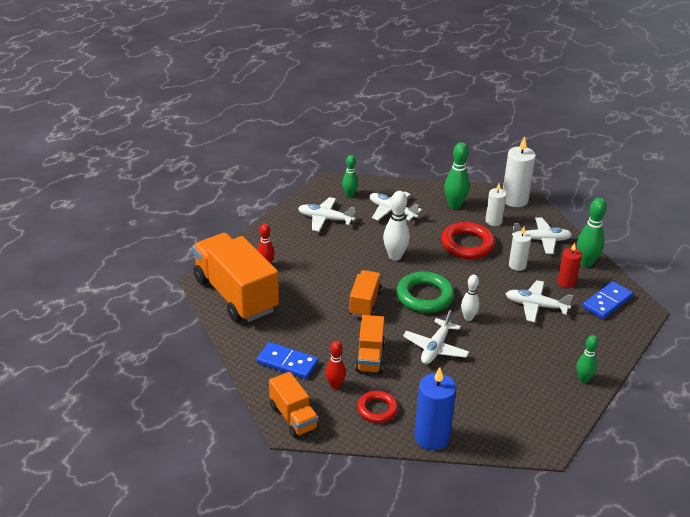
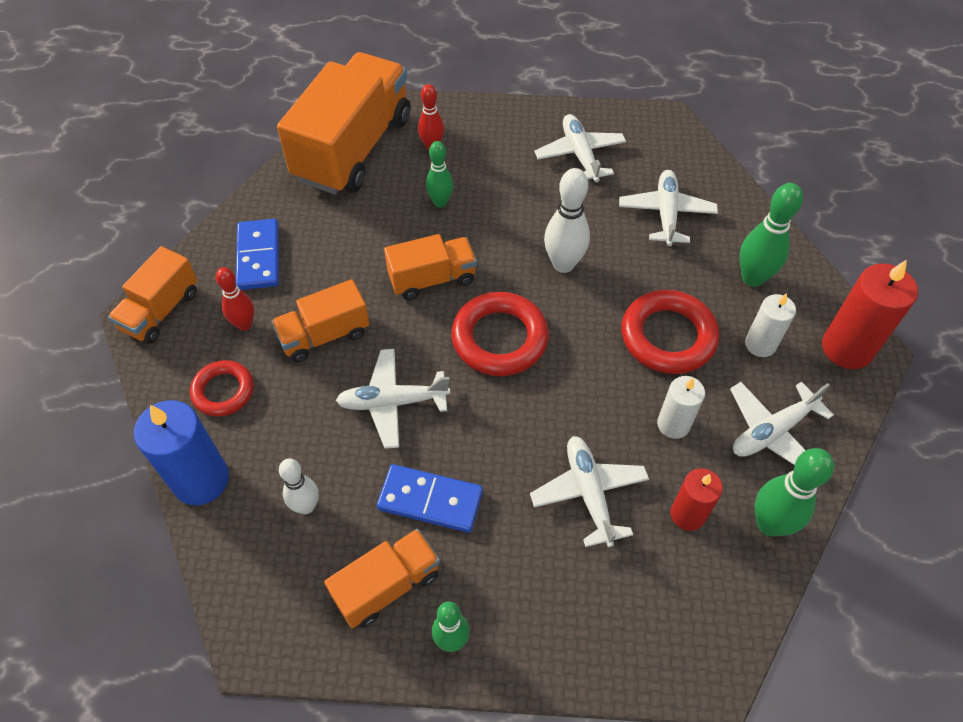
camera: 60 degrees right, 20 degrees up
green bowling pin [342,155,358,198] -> green bowling pin moved to [426,141,453,208]
green ring [396,271,455,313] -> red ring [451,292,549,376]
white bowling pin [461,275,480,321] -> white bowling pin moved to [279,459,319,514]
white candle [503,137,536,207] -> red candle [822,260,918,369]
white plane [512,217,572,254] -> white plane turned 90 degrees clockwise [730,382,834,465]
blue domino [582,281,633,319] -> blue domino moved to [377,464,483,533]
none -> orange truck [324,529,440,628]

